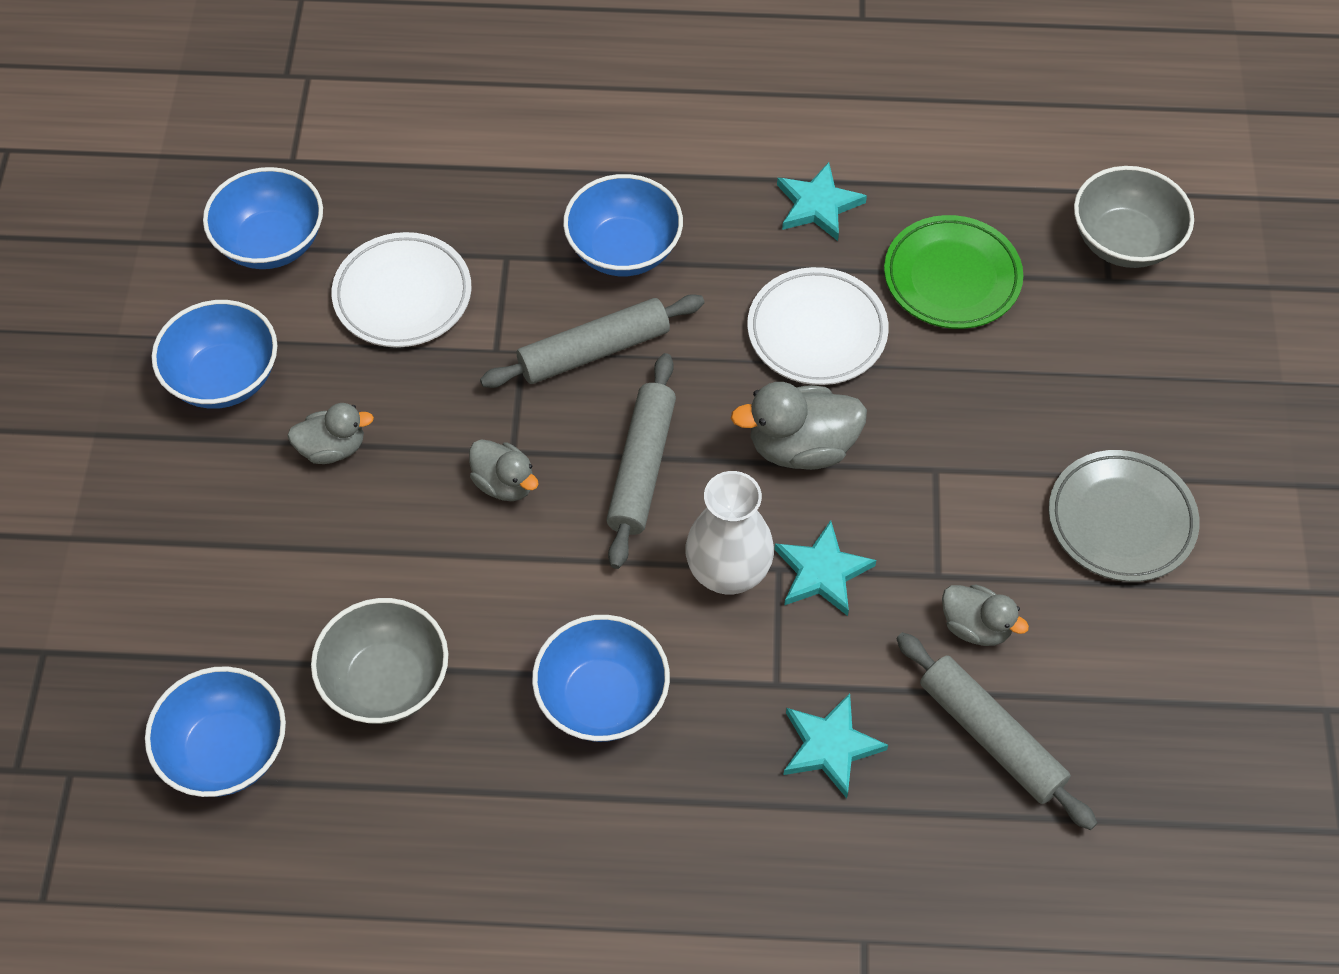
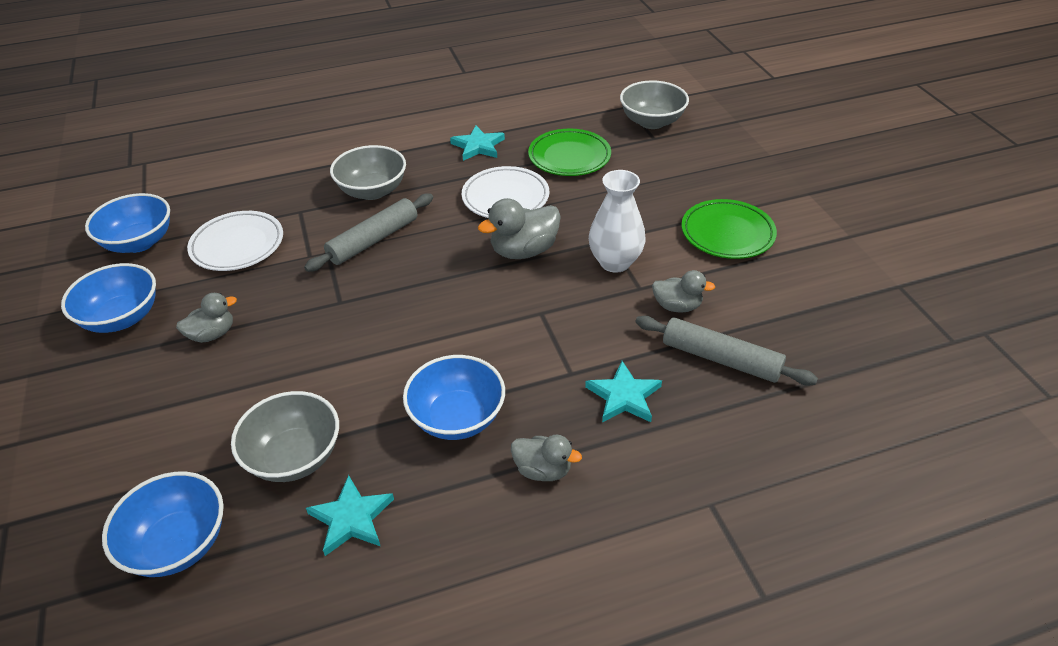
camera: 20 degrees left, 15 degrees down
grey duck [469,439,539,501] -> grey duck moved to [511,435,582,481]
blue bowl [563,174,683,276] -> grey bowl [330,145,406,200]
grey rolling pin [606,353,676,569] -> none
white vase [685,471,774,594] -> white vase moved to [589,170,645,273]
turquoise star [774,520,876,616] -> turquoise star moved to [306,475,394,556]
grey plate [1049,450,1200,582] -> green plate [681,199,777,259]

